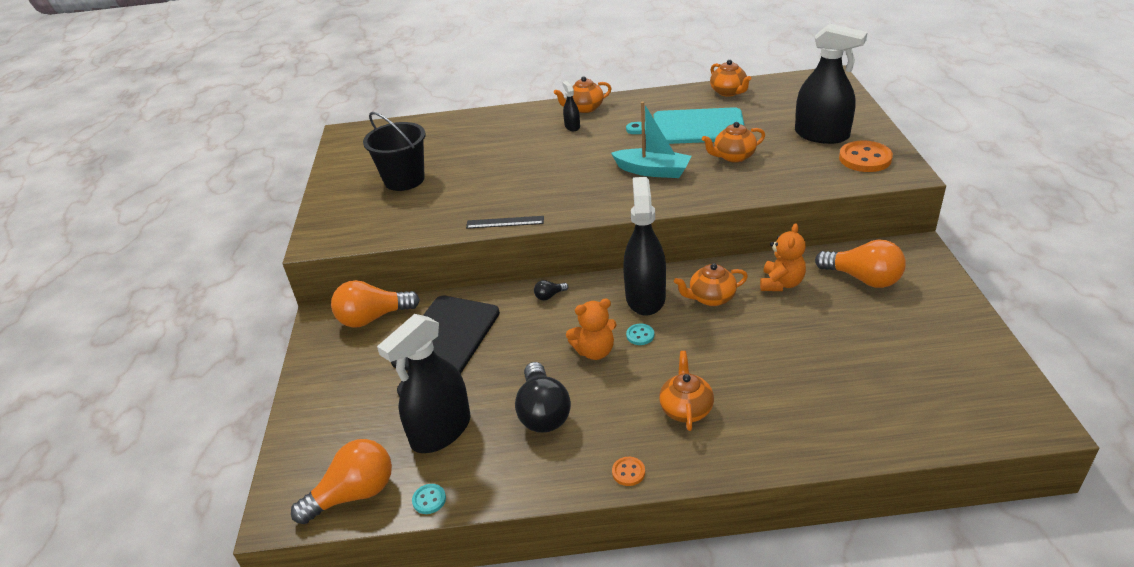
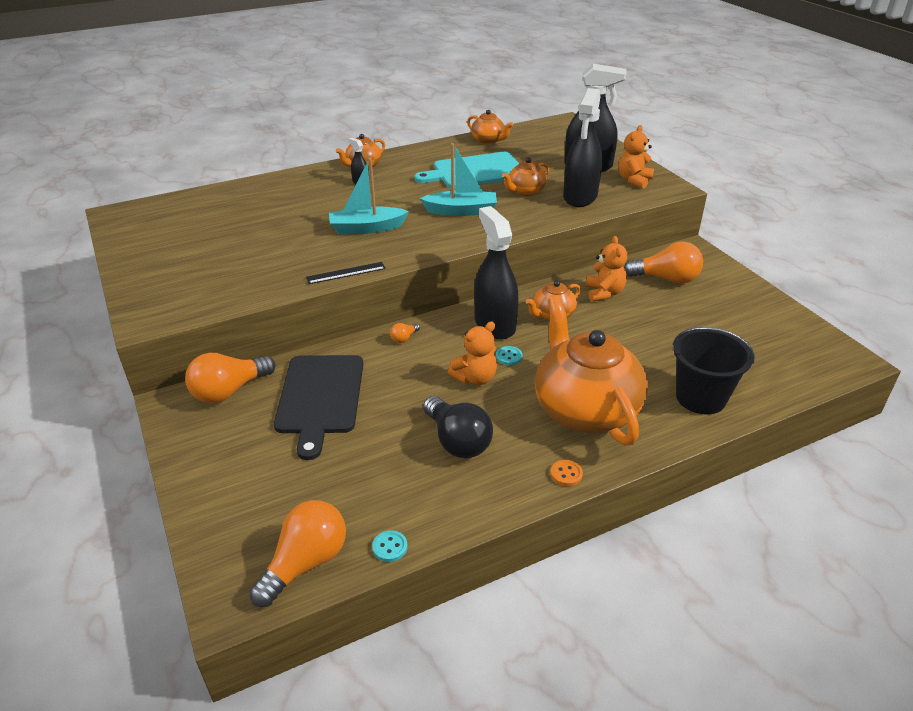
camera: 25 degrees left, 0 degrees up
black bucket [363,112,426,191] -> black bucket moved to [672,327,755,415]
black spray bottle [377,314,470,453] -> black spray bottle moved to [563,88,602,207]
black light bulb [534,280,569,300] -> orange light bulb [390,323,420,343]
orange teapot [659,351,714,431] -> orange teapot [535,296,648,445], size x2.16
orange button [839,141,893,172] -> orange teddy bear [619,125,654,189]
none -> turquoise boat [329,158,409,235]

